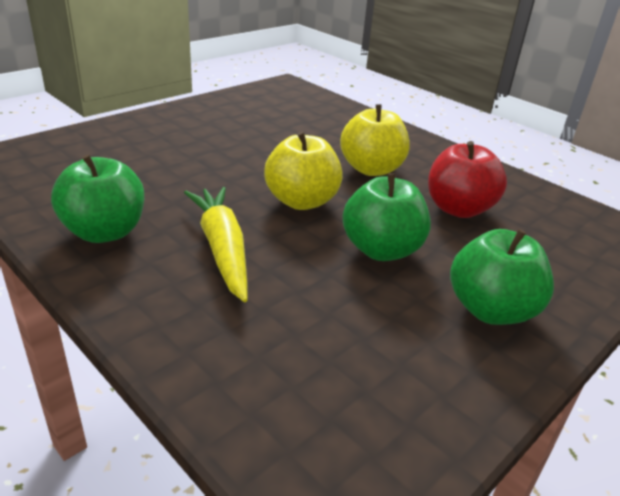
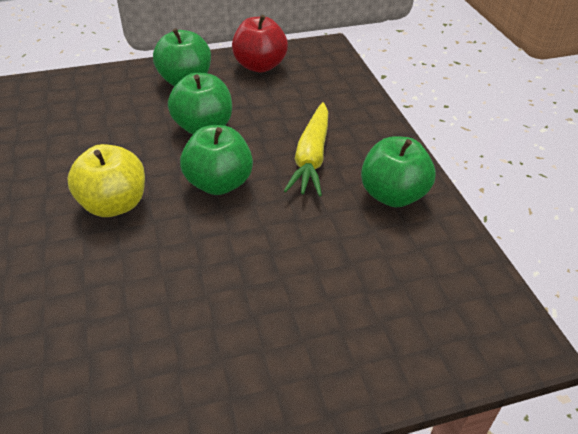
camera: 150 degrees left, 10 degrees up
yellow apple [264,131,343,210] -> green apple [180,125,253,195]
red apple [428,141,507,218] -> red apple moved to [232,15,288,72]

